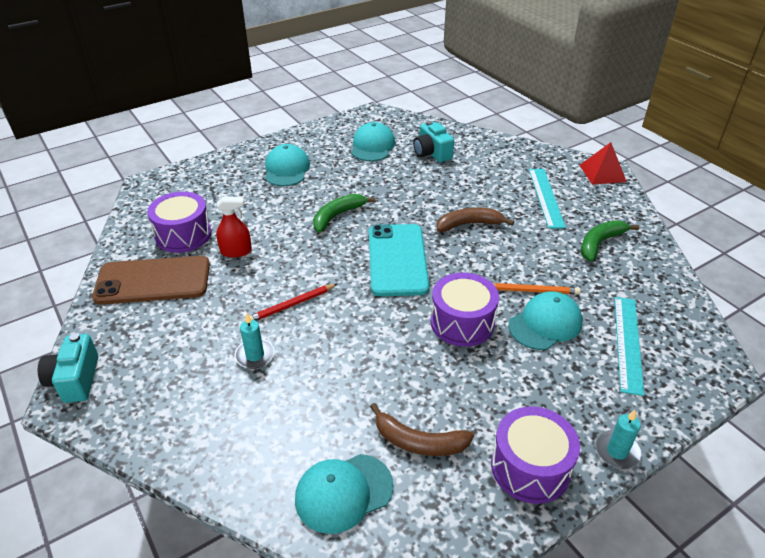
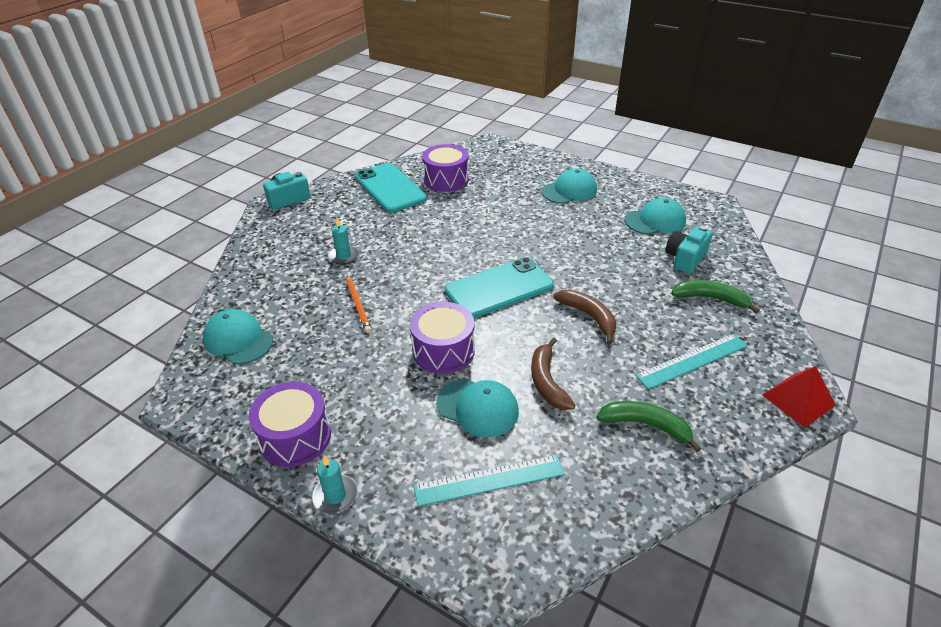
camera: 65 degrees right, 0 degrees up
brown phone [92,256,210,305] -> turquoise phone [355,163,427,213]
red spray bottle [216,197,252,257] -> none
red pencil [250,284,337,321] -> none
green banana [313,194,376,233] -> green banana moved to [671,280,760,313]
brown banana [370,403,474,456] -> brown banana moved to [531,338,576,410]
orange pencil [493,283,581,294] -> orange pencil moved to [346,275,372,333]

